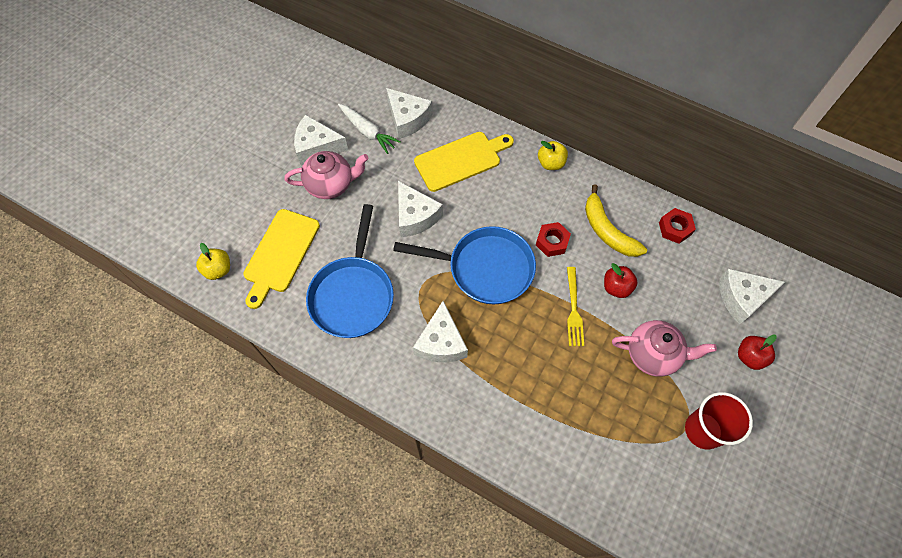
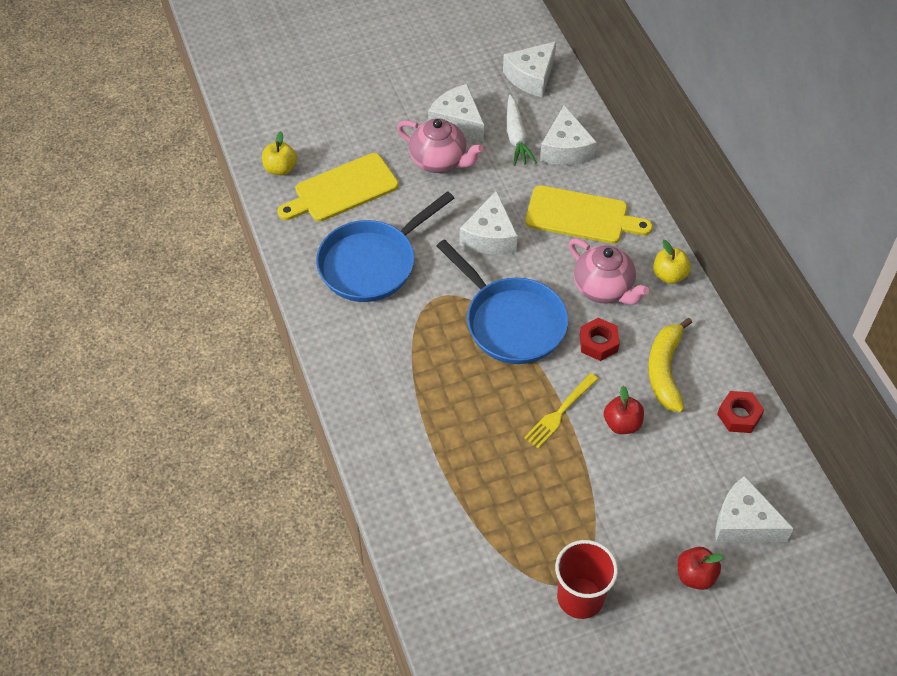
camera: 40 degrees right, 10 degrees down
white cheese [413,301,468,363] -> white cheese moved to [503,41,556,97]
pink teapot [612,320,717,377] -> pink teapot moved to [569,239,649,305]

